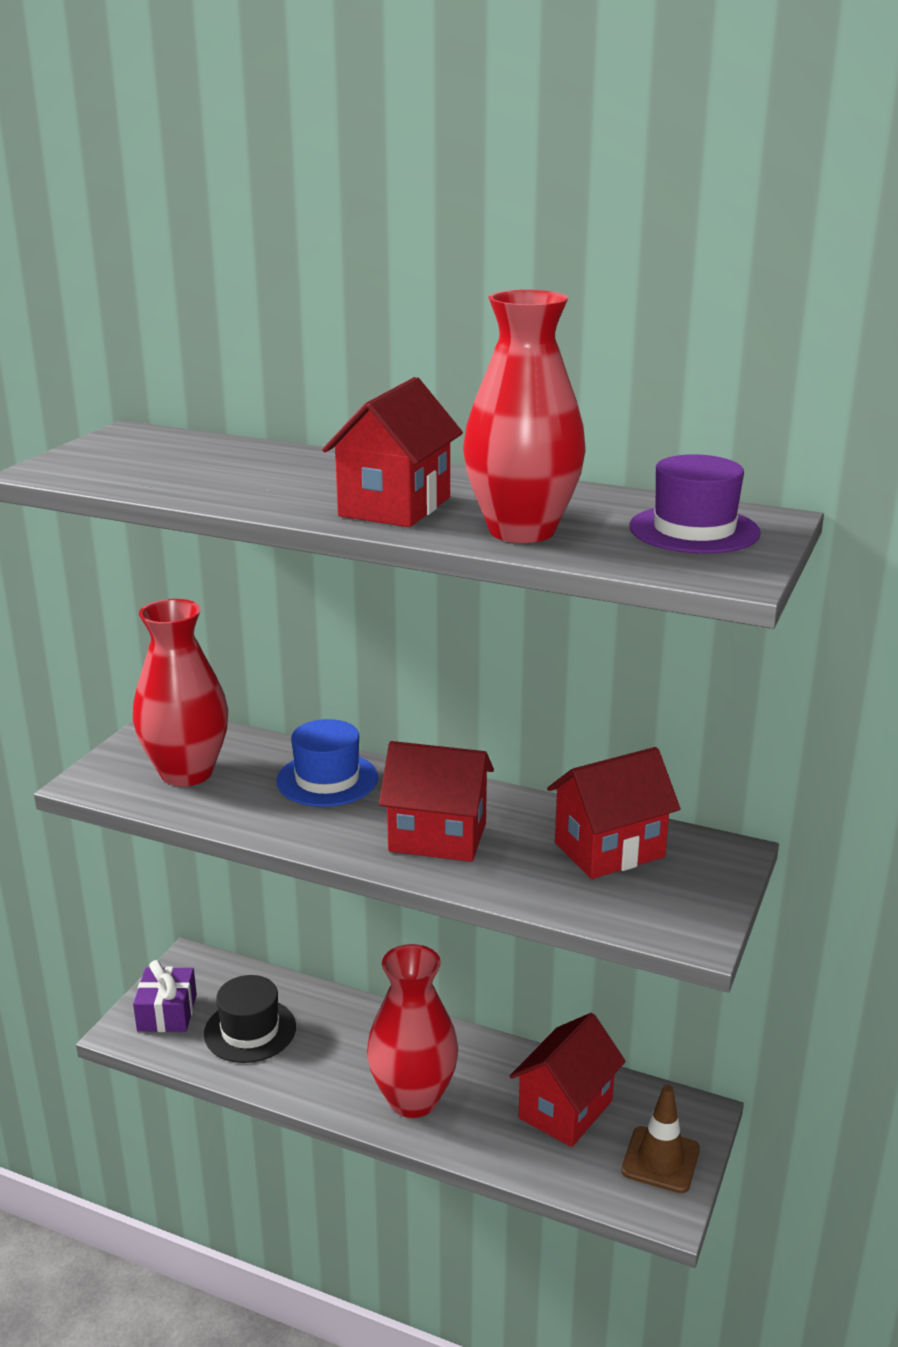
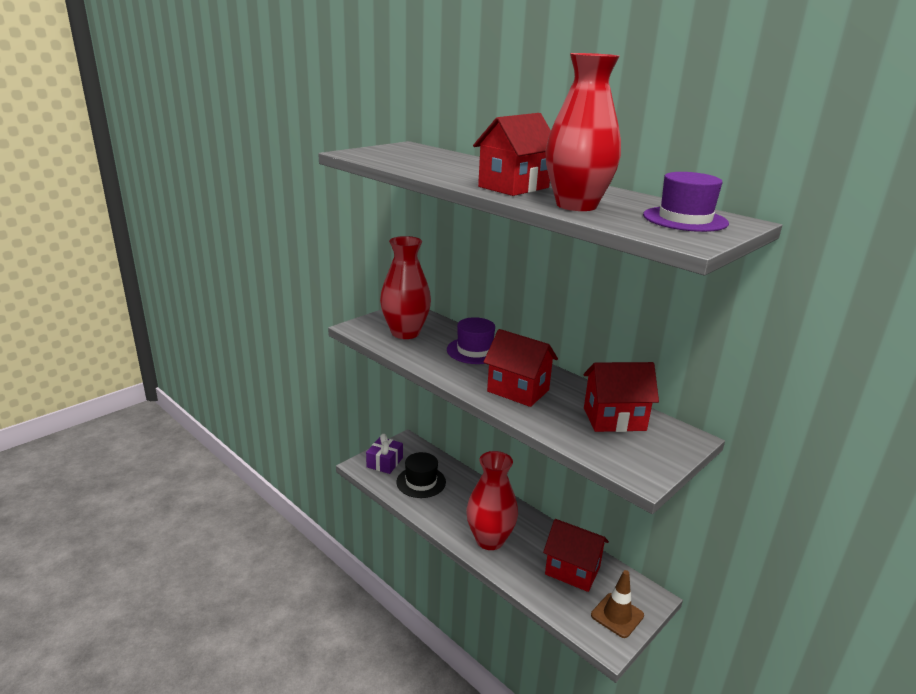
camera: 20 degrees right, 0 degrees up
blue hat [276,719,378,807] -> purple hat [447,317,495,364]
red house [510,1013,626,1147] -> red house turned 60 degrees clockwise [543,519,609,592]

